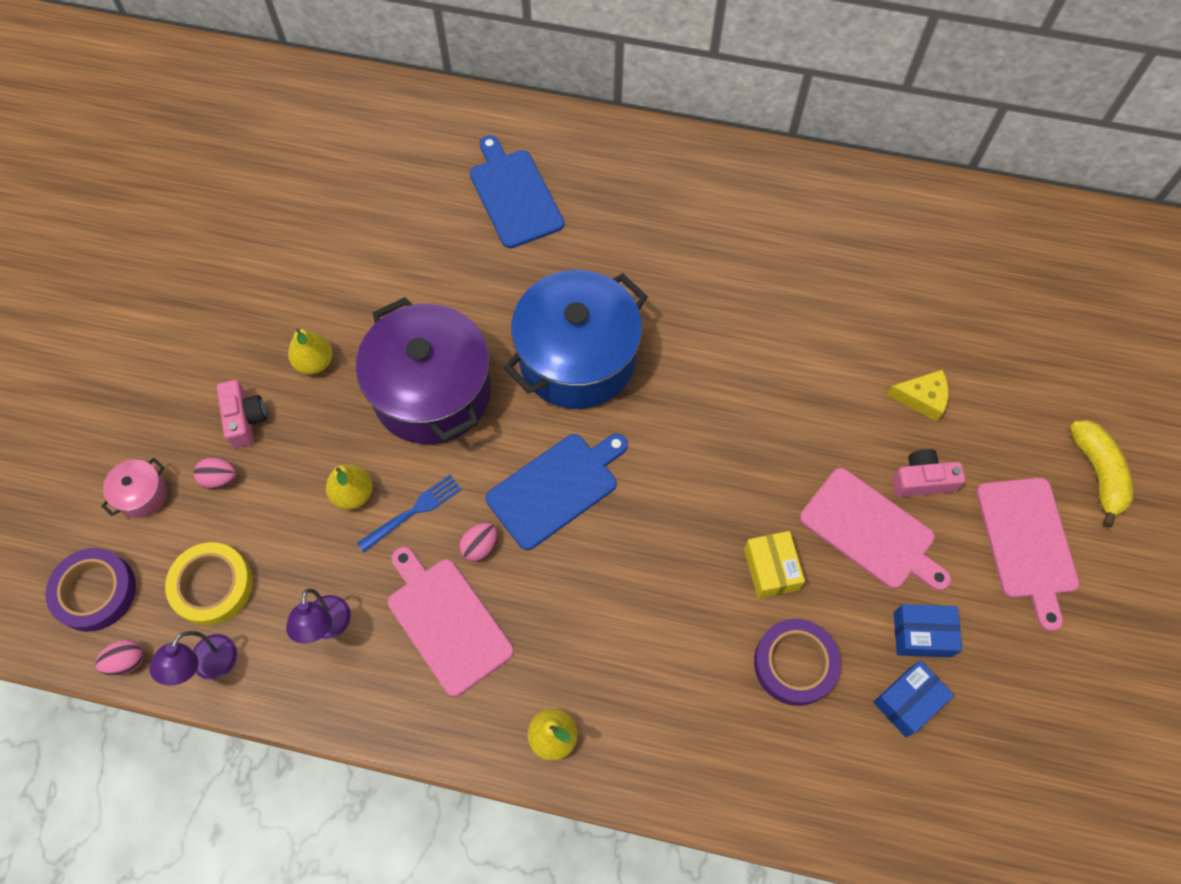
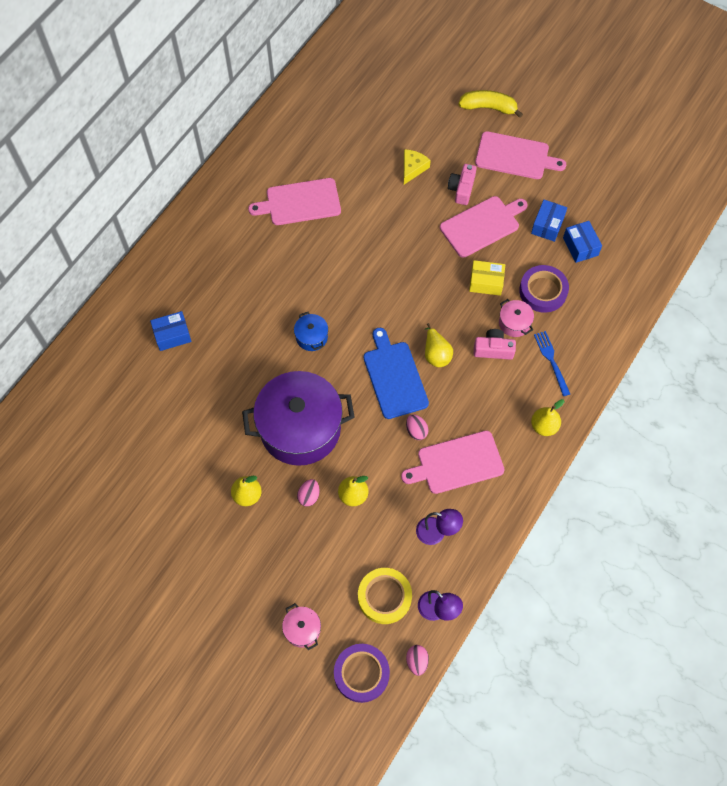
camera: 70 degrees left, 0 degrees up
pink egg [194,458,237,489] -> pink egg moved to [297,479,320,507]
pink camera [217,380,267,448] -> pink camera moved to [474,329,516,360]
blue fork [357,475,462,552] -> blue fork moved to [534,331,570,396]
blue cutting board [469,135,564,249] -> blue box [150,311,192,351]
blue pot [504,270,648,409] -> blue pot [294,312,328,351], size x0.41
none -> pink cutting board [248,178,341,225]
none -> yellow pear [425,323,453,367]
none -> pink pot [499,299,534,337]

